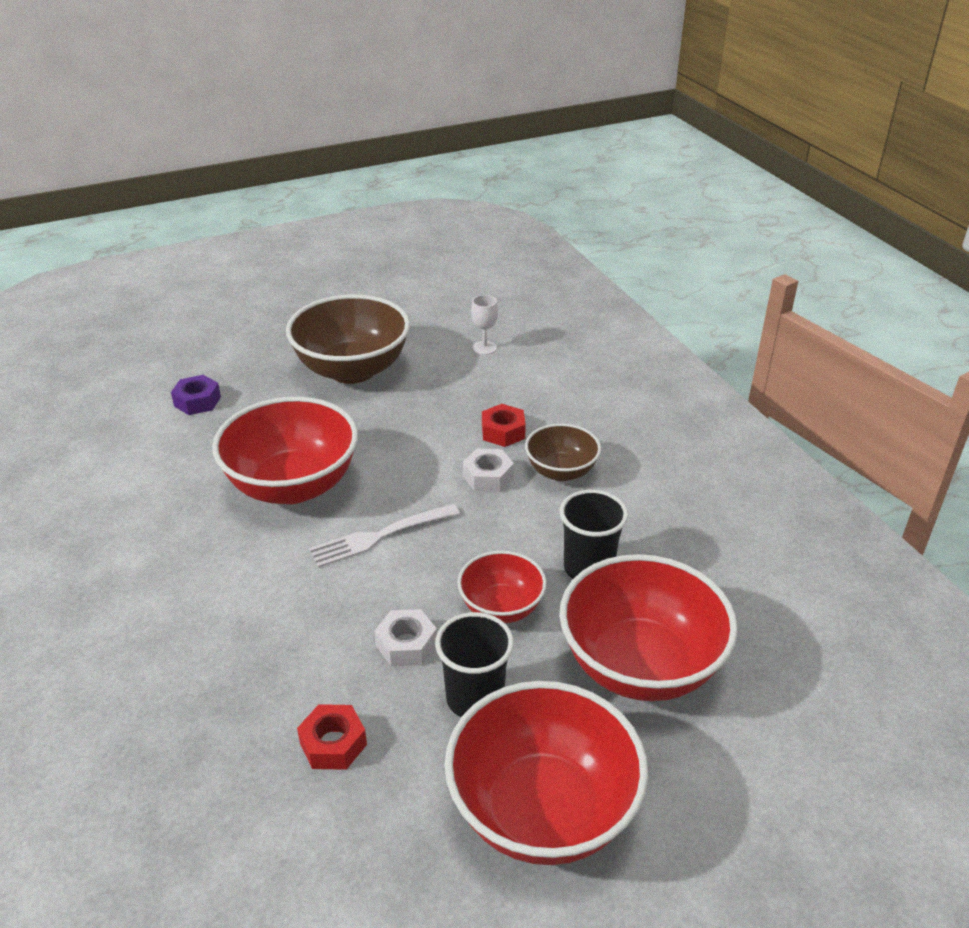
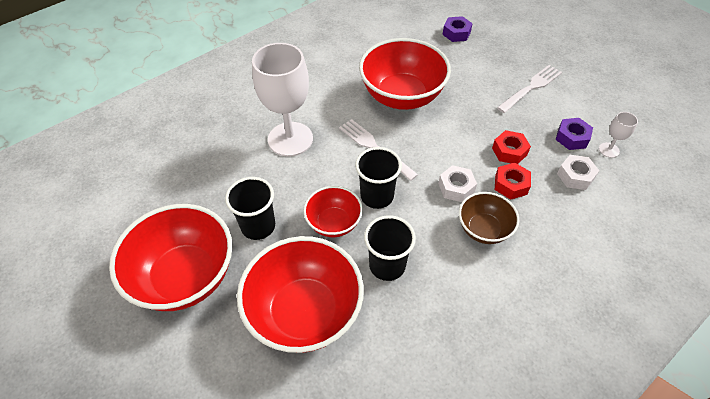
camera: 75 degrees right, 15 degrees up
brown bowl [286,294,410,384] -> white fork [497,65,562,113]
red nut [297,704,367,770] -> red nut moved to [492,130,531,164]
white nut [375,609,437,666] -> white nut moved to [557,155,599,190]
none -> white goblet [252,43,313,157]
none -> black cup [355,147,402,209]
none -> purple nut [556,118,593,150]

